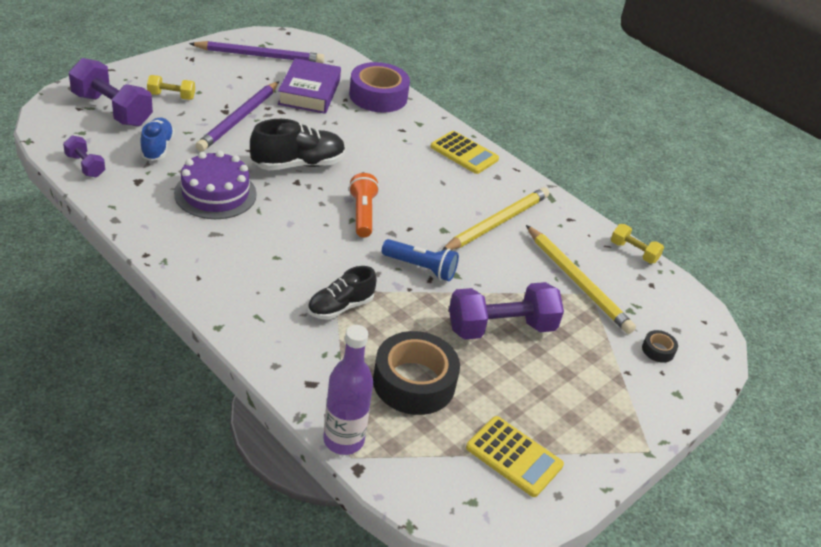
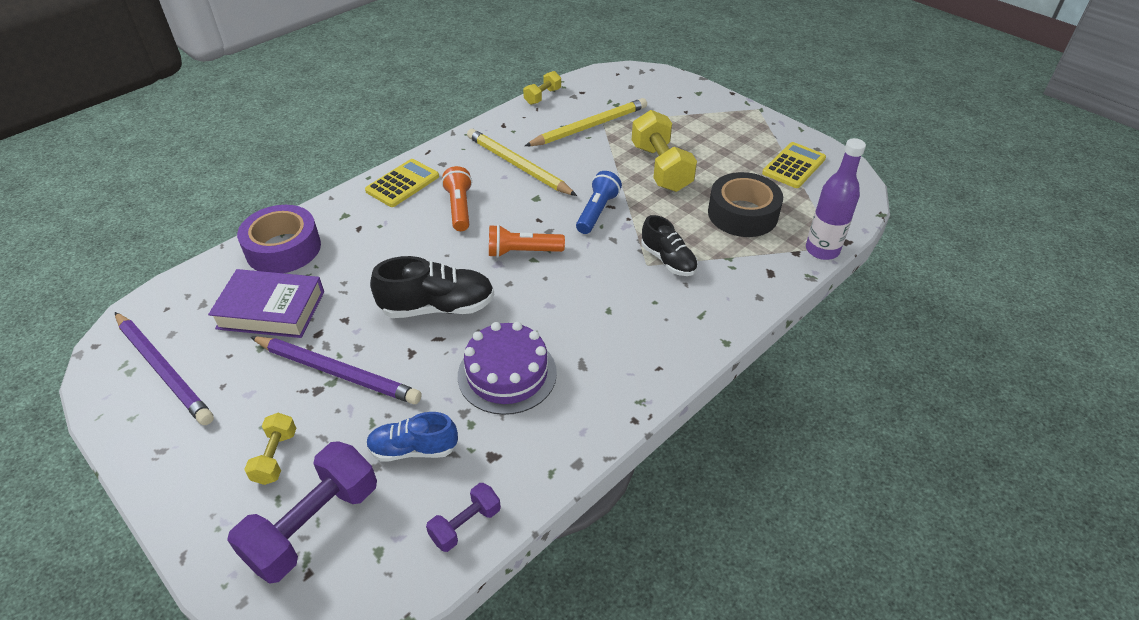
camera: 85 degrees left, 5 degrees up
purple pencil [189,41,324,63] -> purple pencil turned 135 degrees clockwise [115,312,214,425]
black shoe [250,119,346,171] -> black shoe turned 105 degrees clockwise [370,256,494,318]
purple dumbbell [449,282,564,340] -> yellow dumbbell [632,110,697,192]
black tape [642,330,678,363] -> none
none -> orange flashlight [442,166,472,231]

